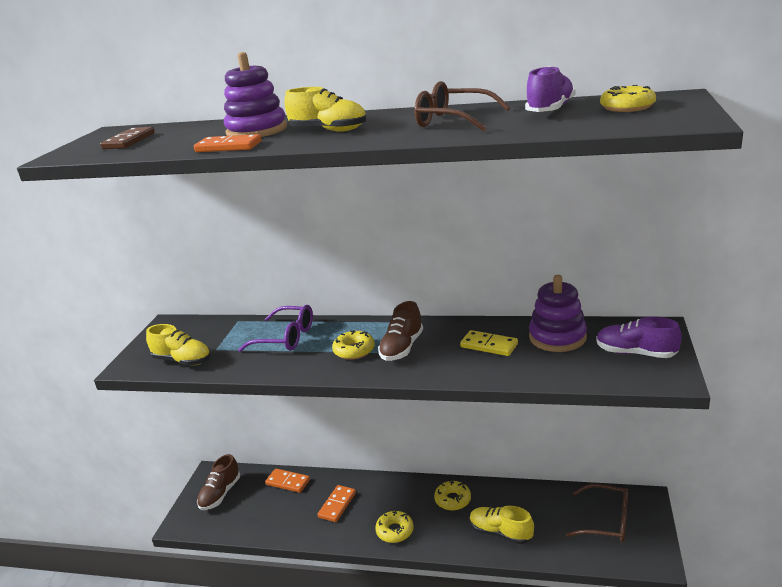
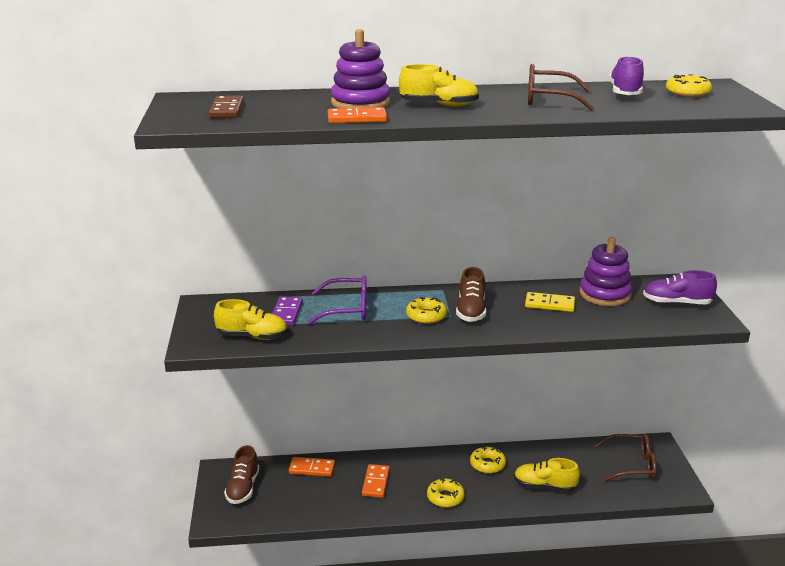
camera: 20 degrees left, 0 degrees up
none -> purple domino [272,296,303,325]

